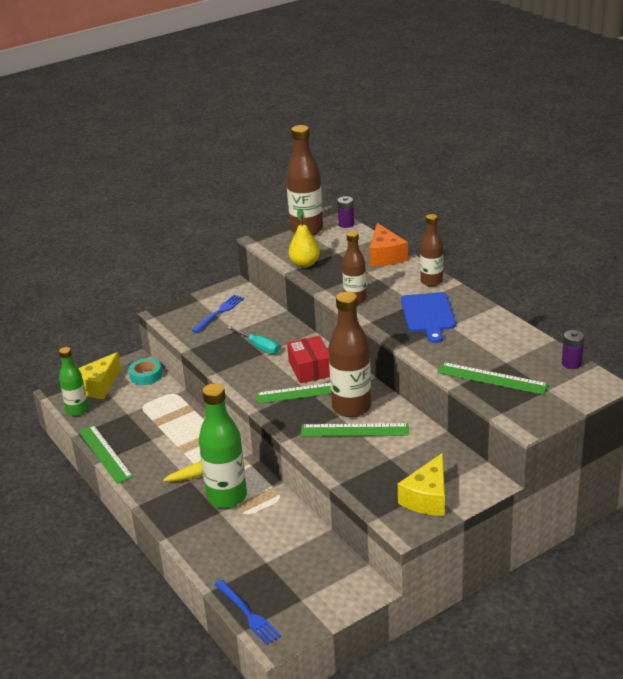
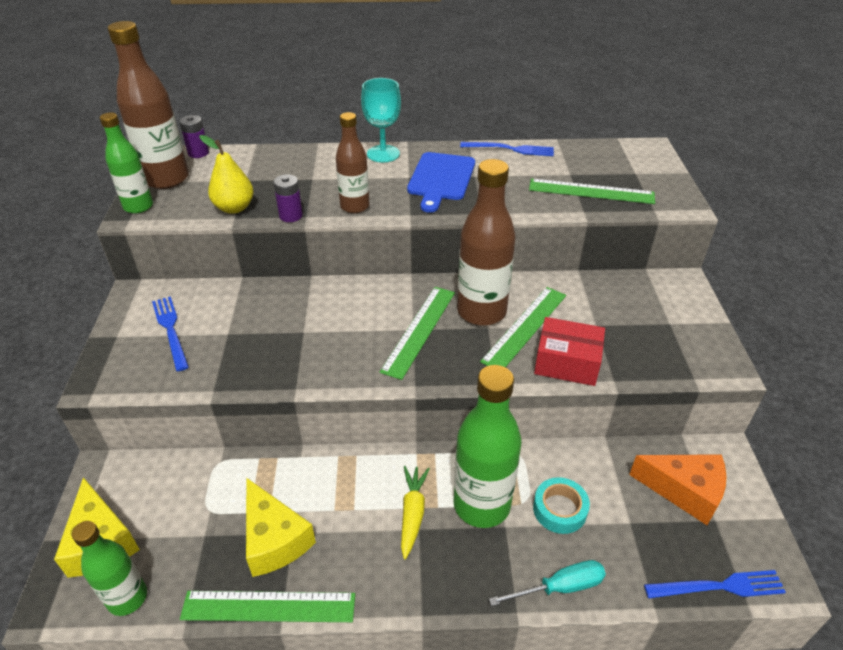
camera: 60 degrees left, 10 degrees up
turquoise tape [129,358,162,385] -> turquoise tape moved to [533,477,590,534]
turquoise screwdriver [227,326,280,354] -> turquoise screwdriver moved to [489,560,606,606]
red box [287,336,330,383] -> red box moved to [534,317,605,386]
orange cheese [370,223,408,266] -> orange cheese moved to [629,454,727,525]
yellow cheese [398,453,445,516] -> yellow cheese moved to [246,478,316,577]
blue cutting board [401,292,456,343] -> blue cutting board turned 75 degrees clockwise [407,152,475,213]
brown bottle [420,214,443,287] -> turquoise goblet [361,78,401,163]
green ruler [437,362,548,395] -> green ruler turned 45 degrees clockwise [529,179,655,204]
purple battery [562,330,584,369] -> purple battery moved to [273,174,303,222]
none -> green bottle [100,112,153,214]
none -> blue fork [460,142,554,156]

